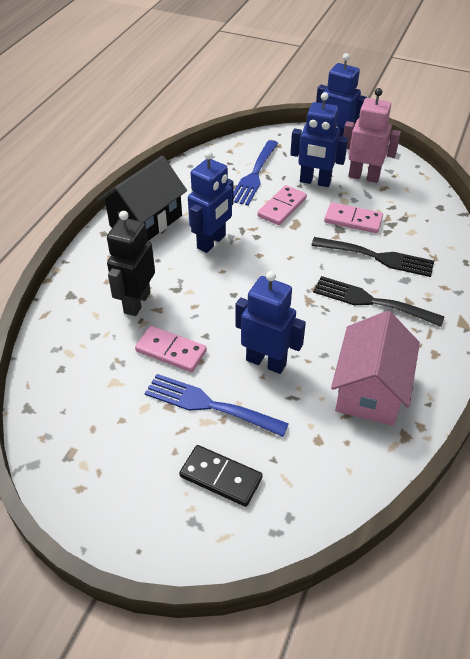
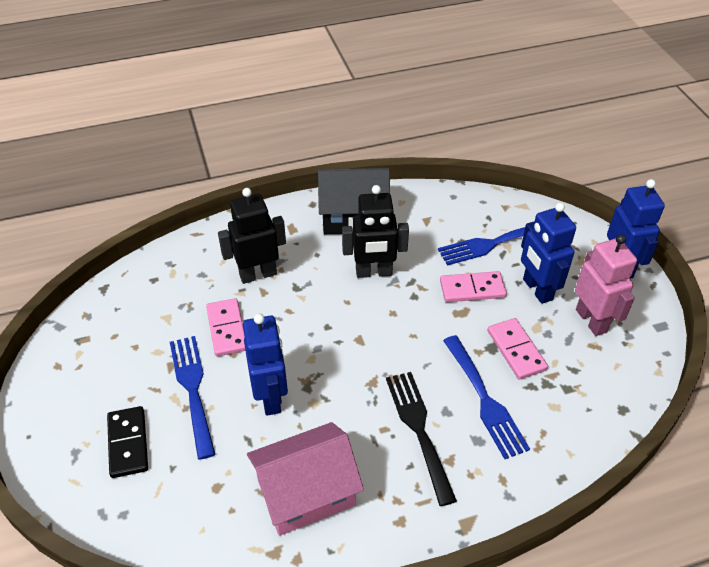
camera: 50 degrees right, 0 degrees up
blue robot [188,151,233,253] -> black robot [342,185,409,278]
black fork [311,237,434,277] -> blue fork [443,335,530,459]

